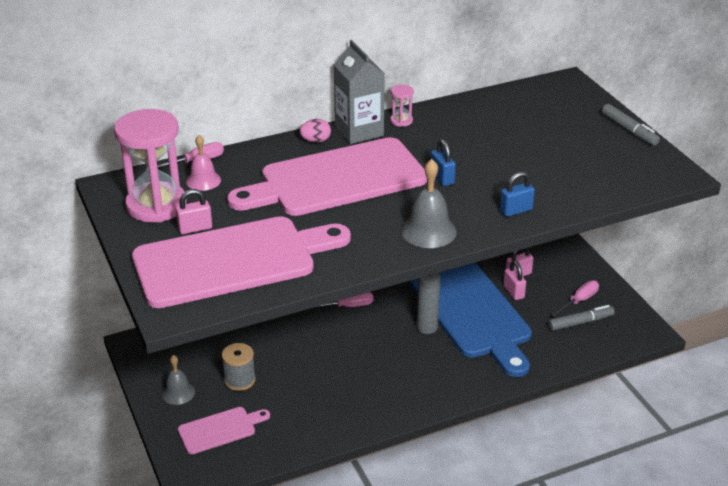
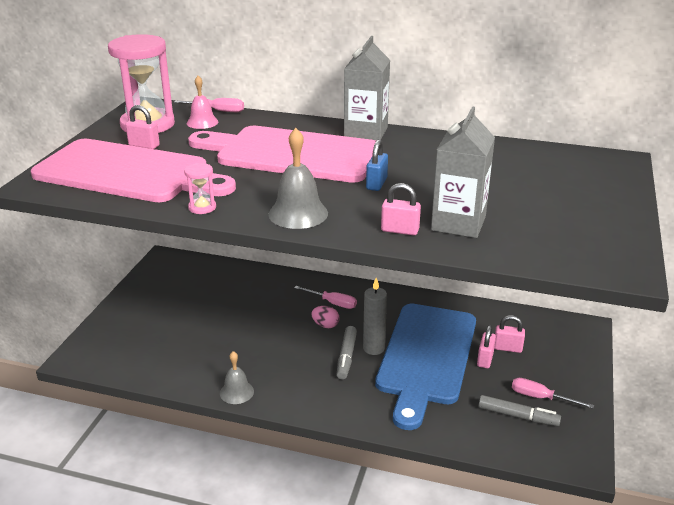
camera: 40 degrees right, 5 degrees down
grey bell [162,355,195,405] -> grey bell moved to [220,351,254,404]
pink cutting board [178,407,270,454] -> none
grey spool [222,343,256,391] -> none
pink egg [299,119,331,143] -> pink egg moved to [311,306,339,328]
pink hourglass [390,85,414,127] -> pink hourglass moved to [184,163,216,214]
blue padlock [500,171,535,217] -> pink padlock [381,183,421,235]
pink screwdriver [551,280,599,317] -> pink screwdriver turned 150 degrees counterclockwise [512,378,594,409]
grey marker [602,104,660,146] -> grey marker moved to [337,326,357,379]
none -> grey carton [431,106,495,238]

